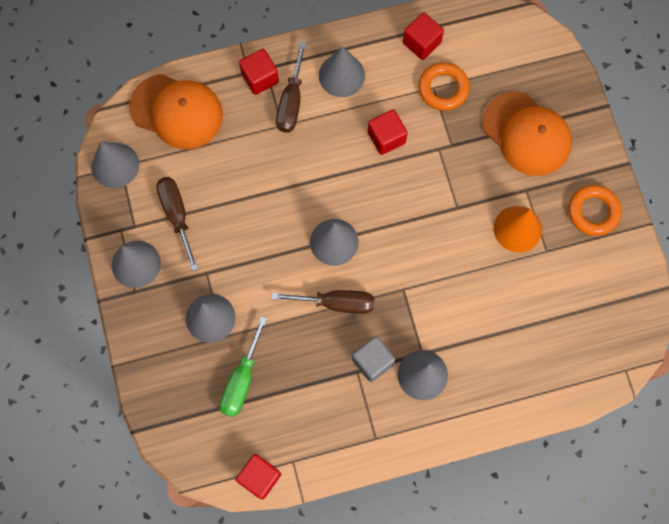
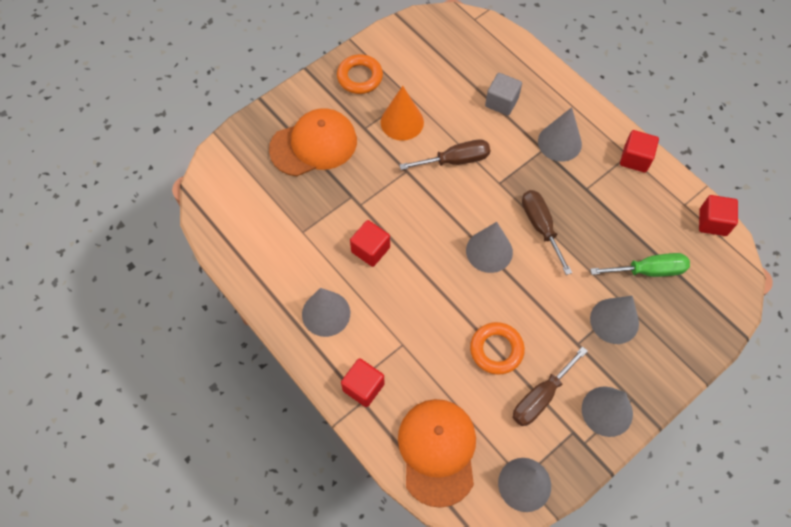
camera: 115 degrees left, 10 degrees down
brown screwdriver [276,42,306,133] -> brown screwdriver moved to [399,139,490,170]
grey cube [352,336,396,382] -> grey cube moved to [485,73,522,116]
red cube [403,12,444,60] -> red cube moved to [620,130,659,173]
orange ring [418,62,470,111] -> orange ring moved to [470,322,525,375]
orange cap [482,91,572,176] -> orange cap turned 45 degrees clockwise [269,108,357,176]

